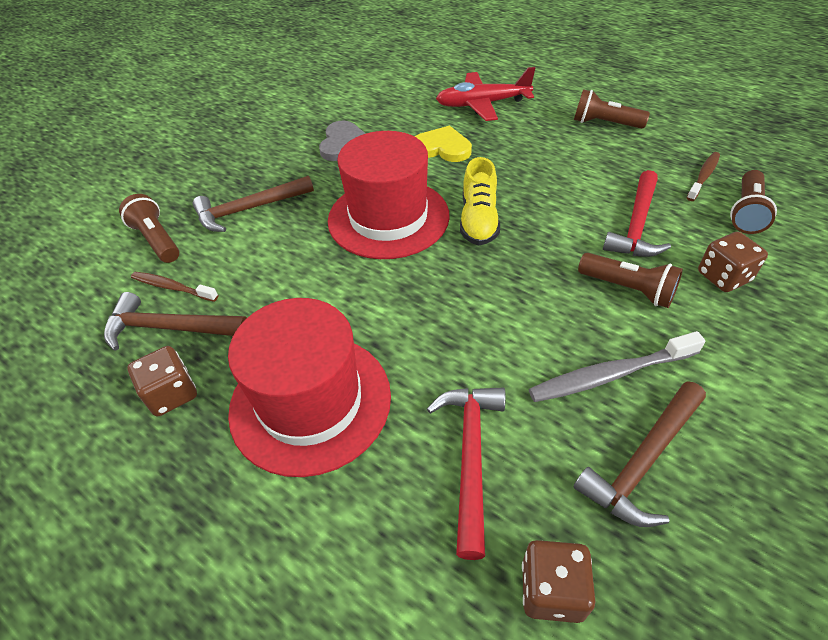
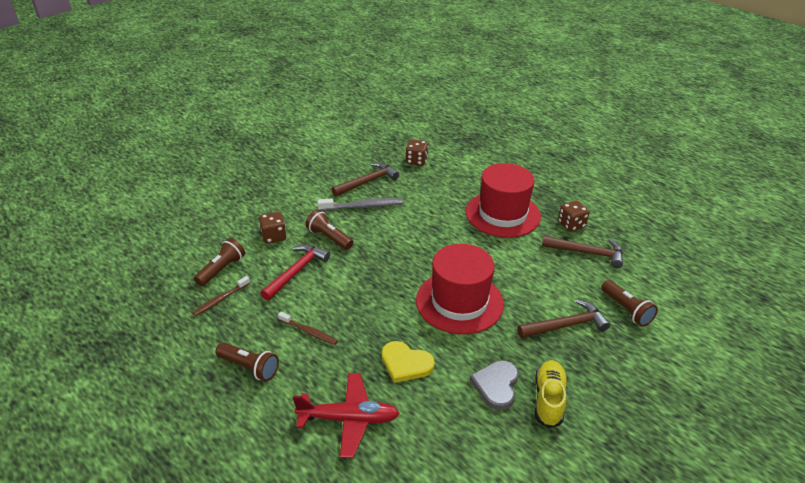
camera: 175 degrees left, 10 degrees down
brown toothbrush [131,272,218,302] -> brown toothbrush moved to [278,312,338,345]
red hammer [427,388,506,560] -> none
yellow shoe [460,157,500,246] -> yellow shoe moved to [535,360,567,428]

